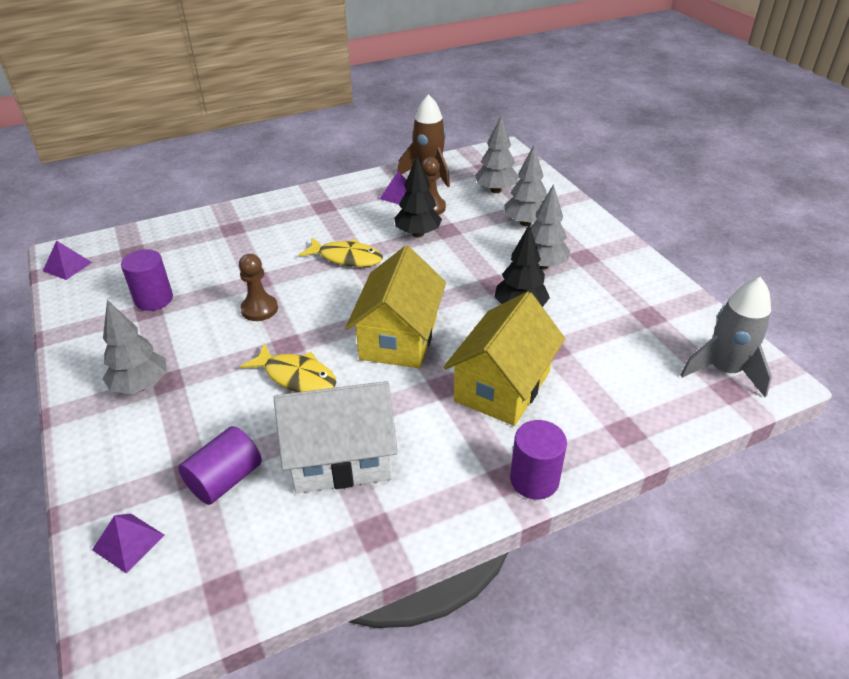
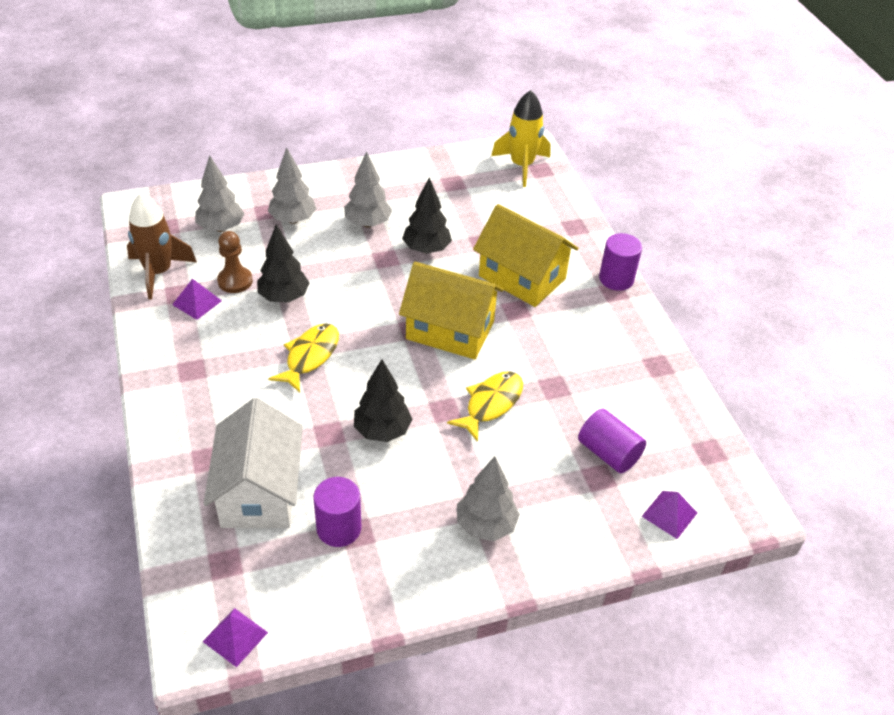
camera: 85 degrees left, 5 degrees up
brown pawn [239,254,278,321] -> black tree [354,359,412,442]
white house [274,381,398,493] -> white house moved to [203,398,303,528]
grey rocket [681,277,772,397] -> yellow rocket [491,90,550,187]

